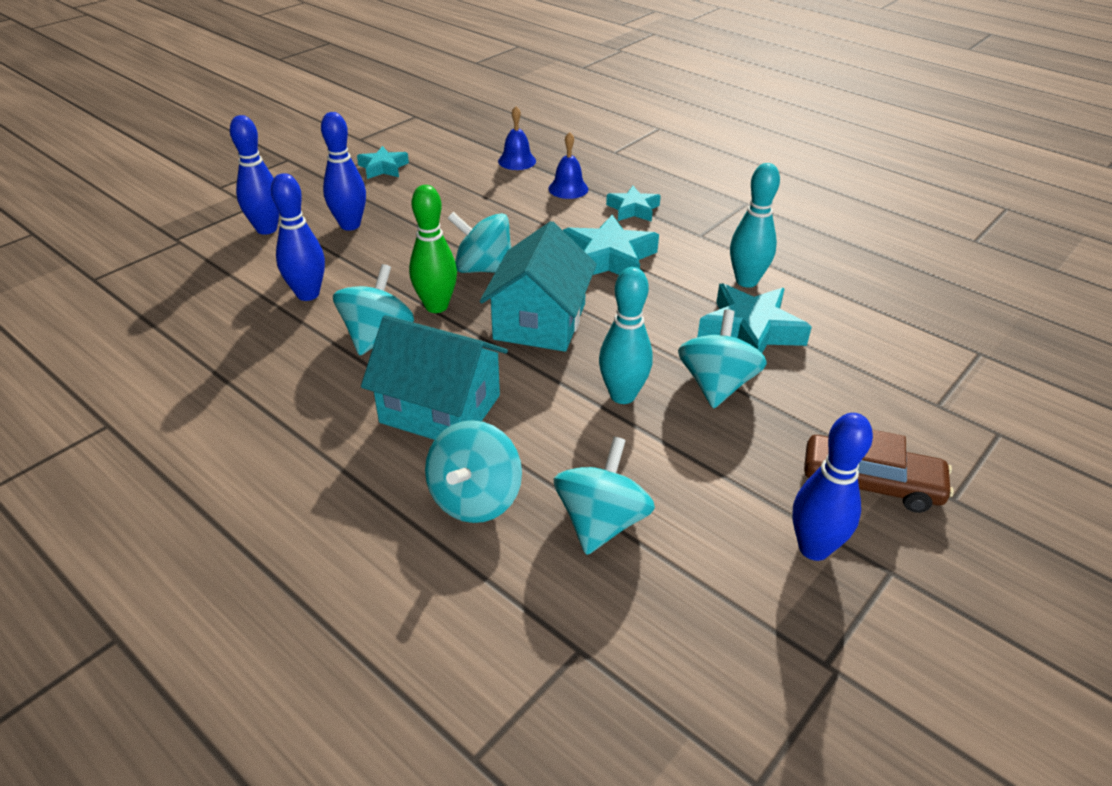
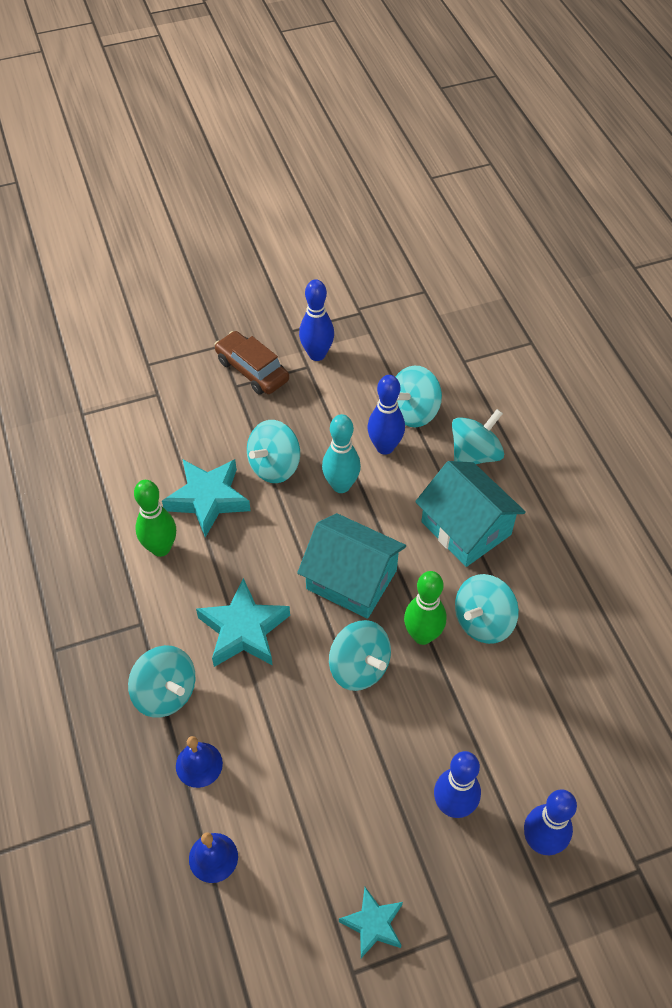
camera: 150 degrees left, 15 degrees up
blue bowling pin [271,173,325,301] -> blue bowling pin moved to [368,375,405,455]
turquoise house [480,221,597,352] -> turquoise house turned 75 degrees clockwise [297,513,406,619]
turquoise star [606,186,661,222] -> turquoise spinning top [128,645,195,718]
turquoise bowling pin [730,163,780,288] -> green bowling pin [134,480,176,557]

